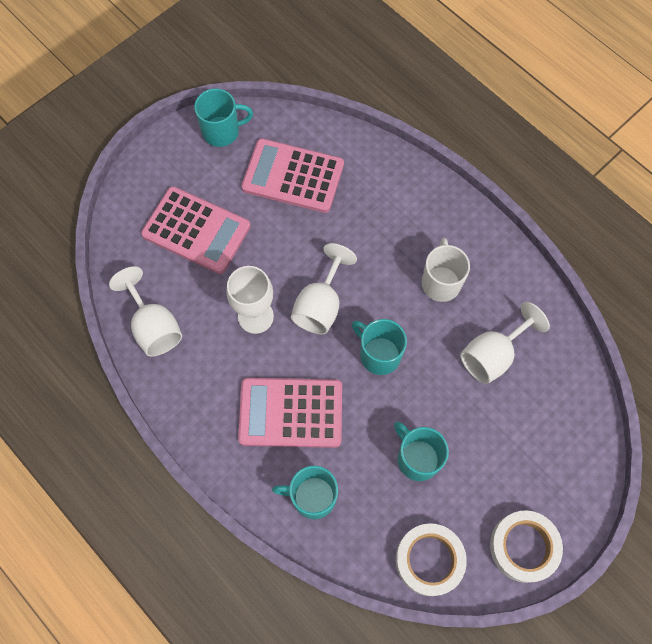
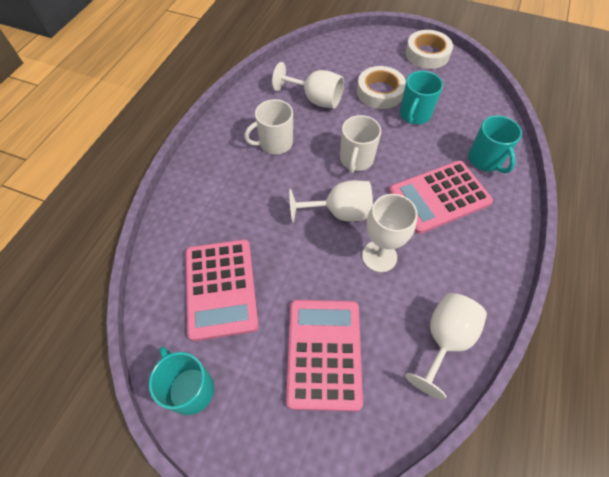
camera: 115 degrees left, 10 degrees down
pink calculator [238,378,342,448] -> pink calculator turned 90 degrees clockwise [389,161,493,234]
turquoise mug [352,319,407,375] -> white mug [340,115,381,173]
white tape [396,523,467,596] -> white tape moved to [357,66,406,109]

